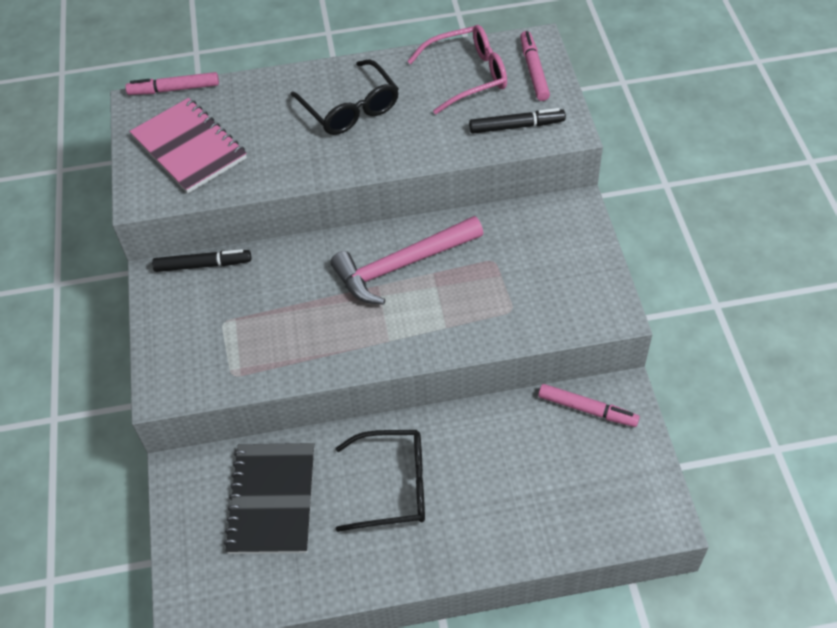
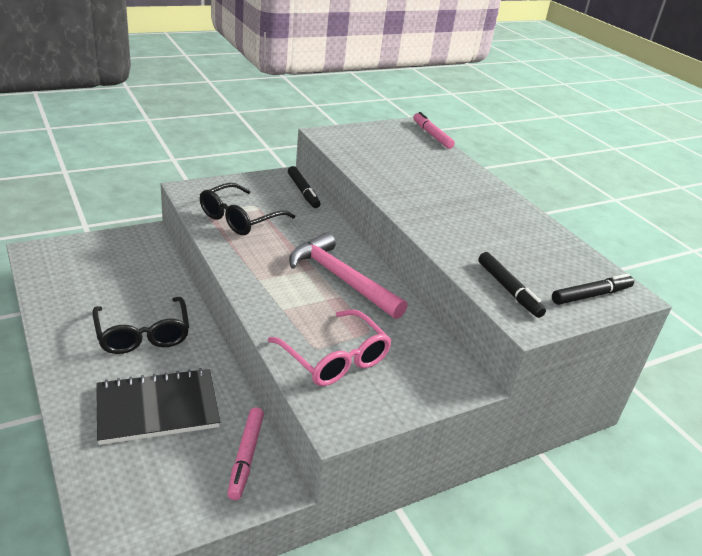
camera: 65 degrees right, 20 degrees down
pink notebook [129,98,247,193] -> none
black notebook [224,443,314,554] -> black notebook moved to [96,368,220,445]
black glasses [290,59,399,135] -> black glasses moved to [200,183,295,235]
pink glasses [408,25,507,114] -> pink glasses moved to [268,310,391,386]
pink marker [520,31,550,101] -> black marker [552,274,634,305]

